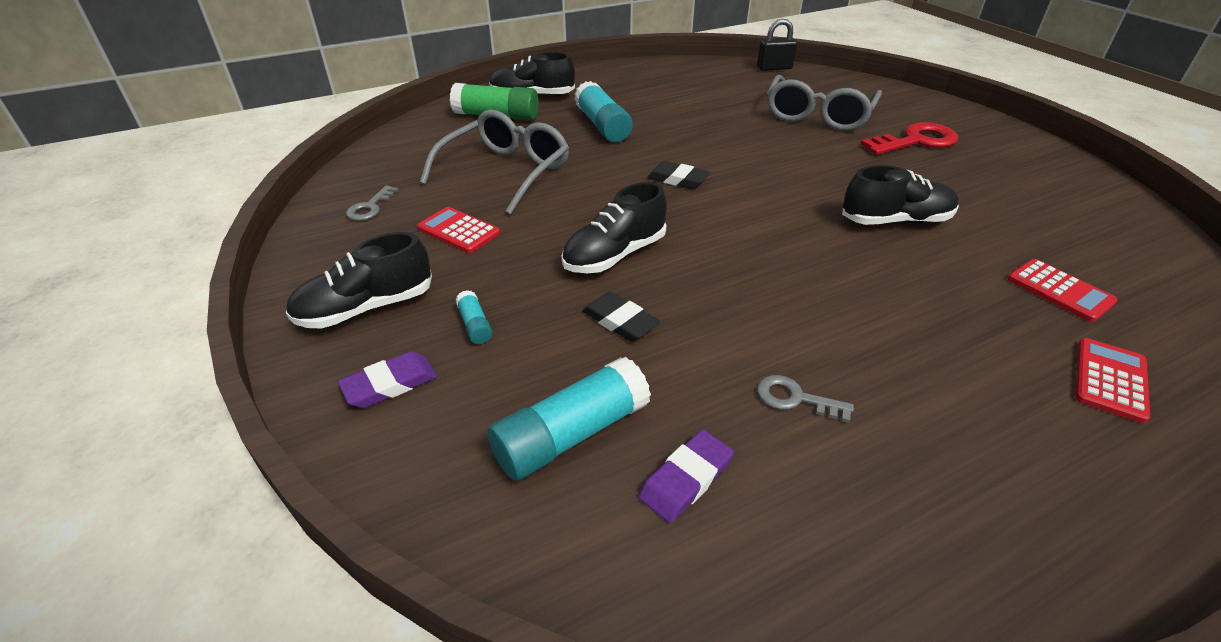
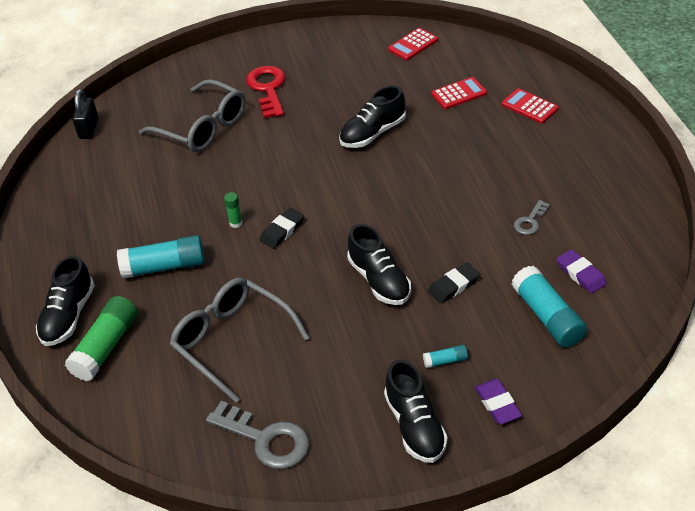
camera: 75 degrees left, 5 degrees up
grey key [346,185,399,221] -> grey key [206,401,309,469], size x1.86
red calculator [417,207,500,253] -> red calculator moved to [388,28,438,60]
black shoe [842,165,959,225] -> black shoe turned 135 degrees counterclockwise [339,86,406,148]
none -> green glue stick [224,192,243,228]

